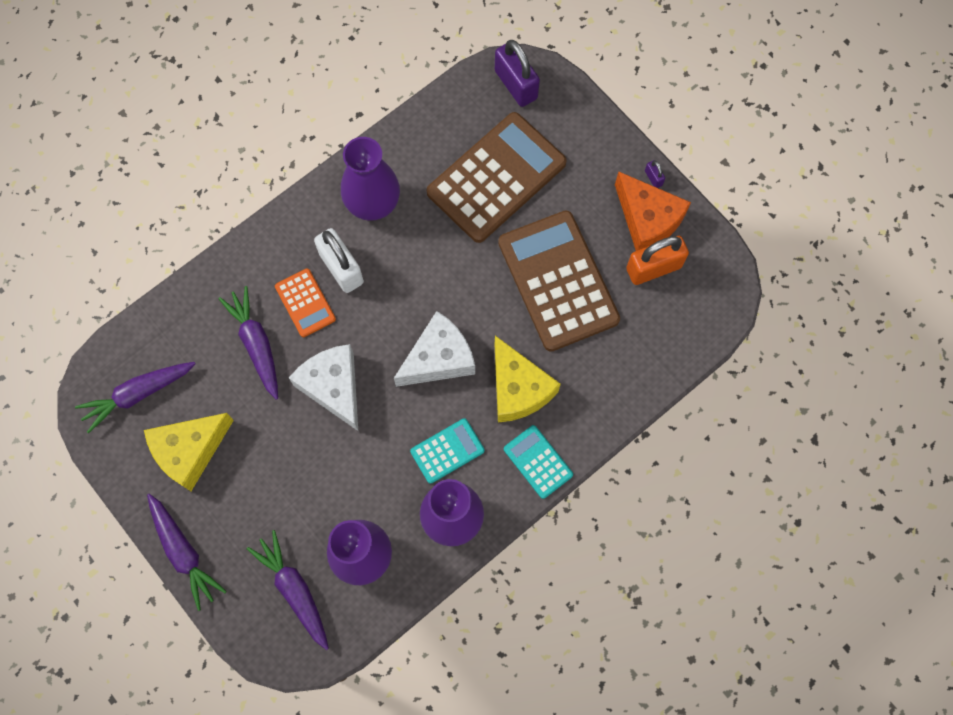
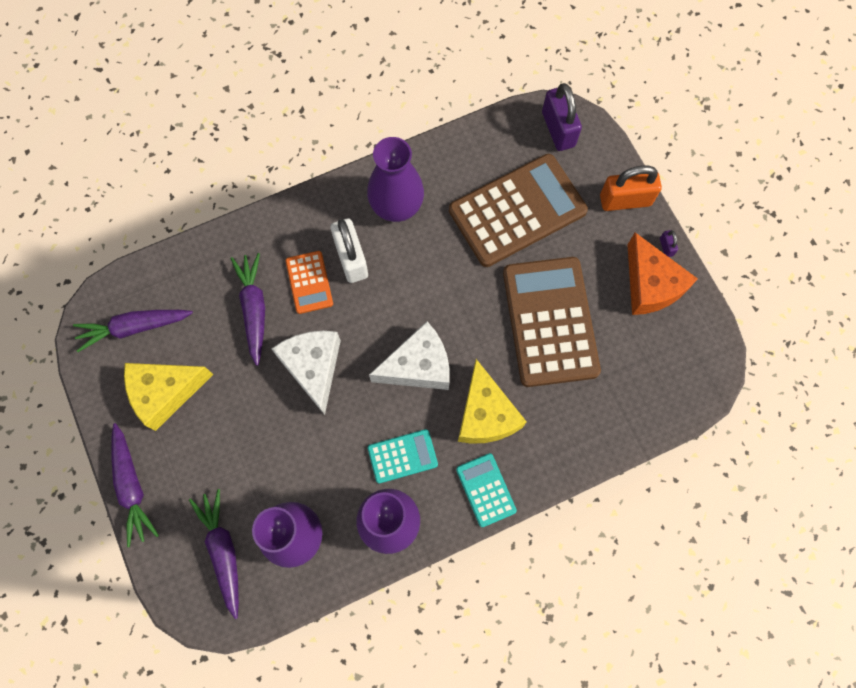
camera: 15 degrees right, 0 degrees up
orange padlock [626,236,689,285] -> orange padlock moved to [600,165,662,211]

